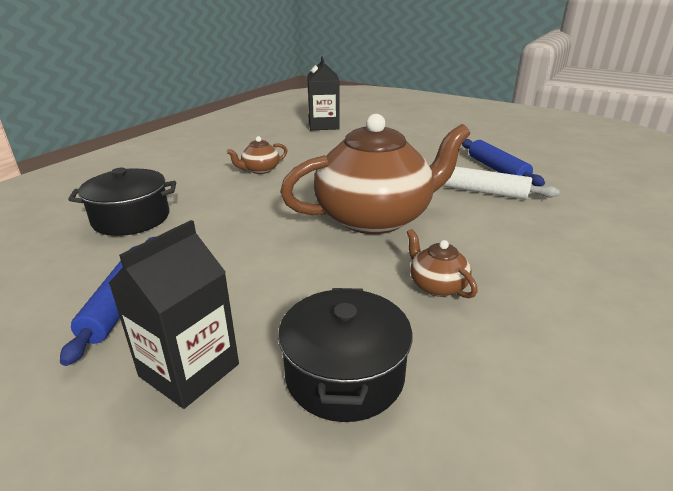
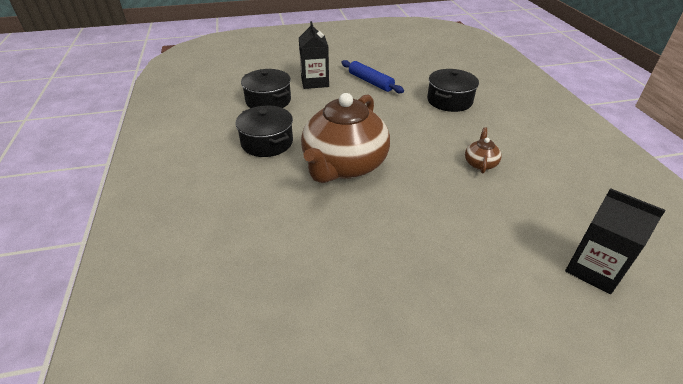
camera: 135 degrees right, 10 degrees up
brown teapot [407,229,478,298] -> black pot [235,106,293,157]
white rolling pin [443,166,560,200] -> none
blue rolling pin [462,139,545,186] -> none

